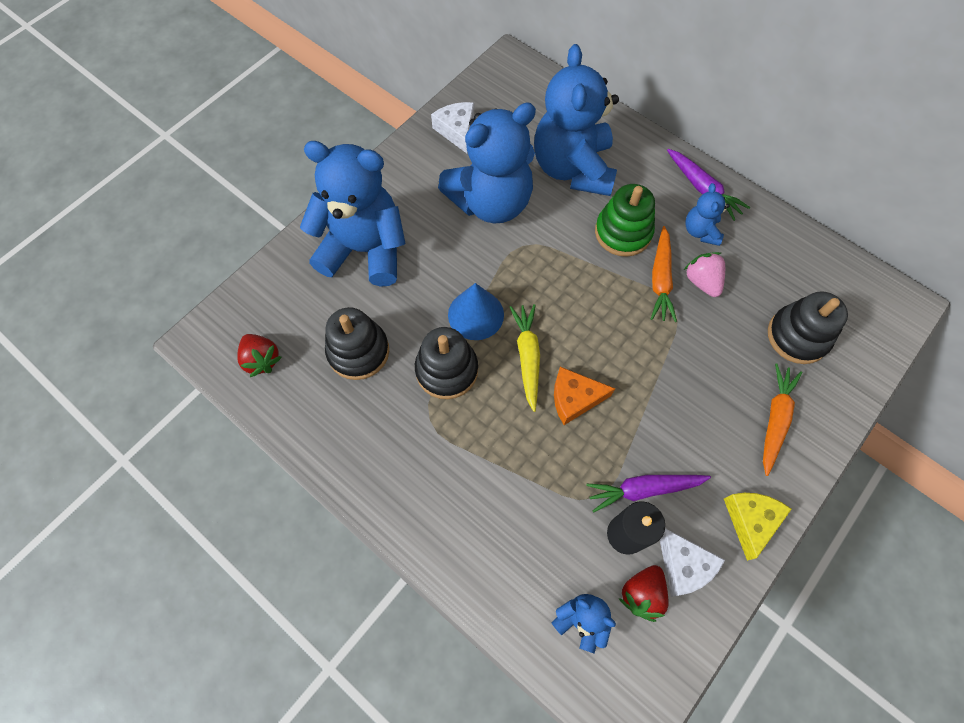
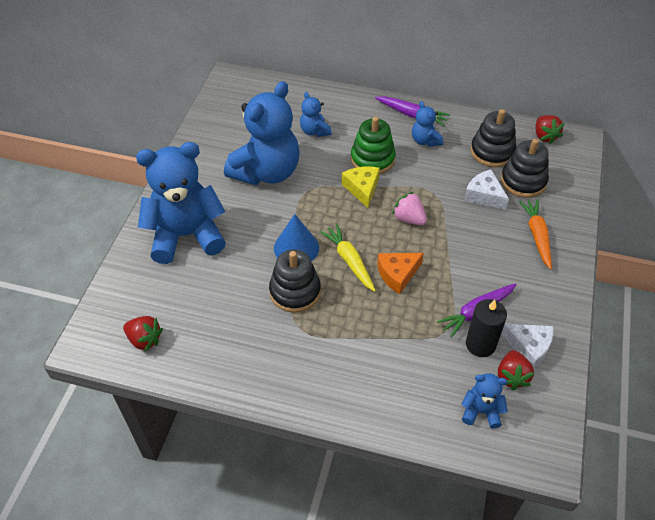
camera: 25 degrees left, 15 degrees down
black stacking toy [325,307,389,380] -> black stacking toy moved to [470,109,516,167]
white cheese [431,102,474,153] -> white cheese moved to [464,169,509,210]
blue teddy bear [534,44,619,196] -> blue teddy bear [300,92,332,137], size x0.45
orange carrot [651,226,677,322] -> none
pink strawberry [684,252,725,297] -> pink strawberry moved to [392,192,427,225]
yellow cheese [724,493,792,561] -> yellow cheese moved to [342,166,380,208]
none -> red strawberry [536,115,565,144]

